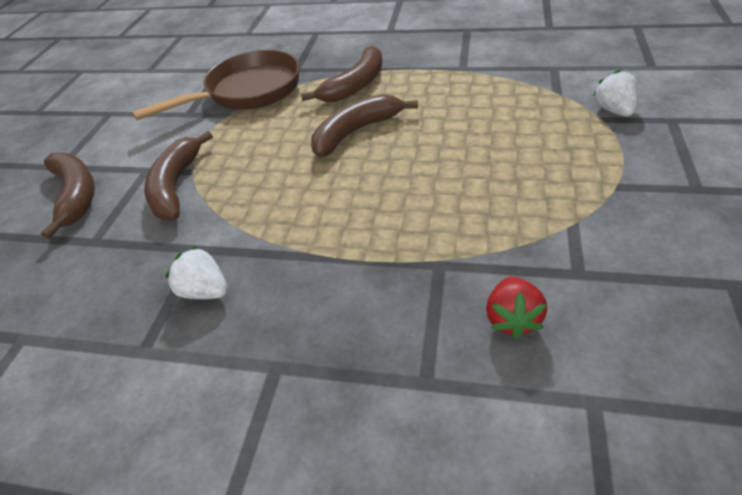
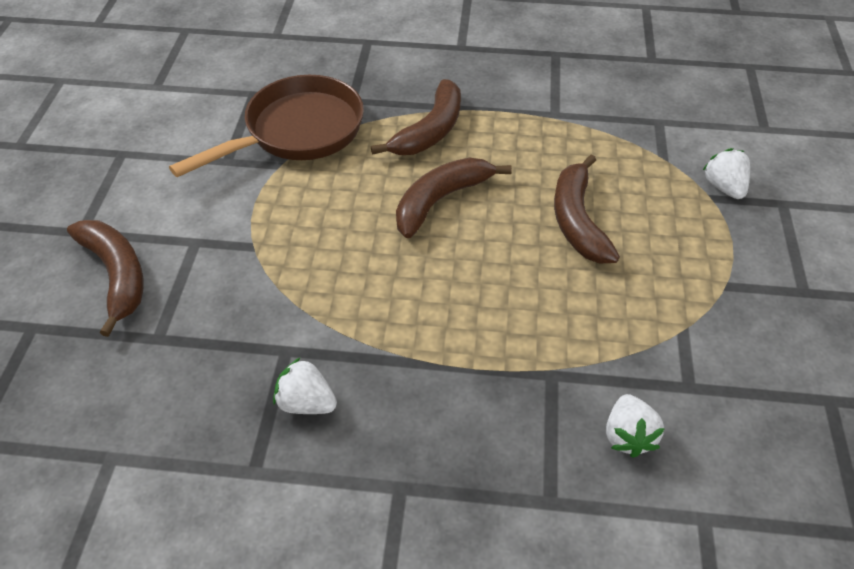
camera: 10 degrees left, 5 degrees up
brown banana [144,131,213,220] -> brown banana moved to [554,155,620,263]
red strawberry [486,276,547,339] -> white strawberry [606,394,665,458]

